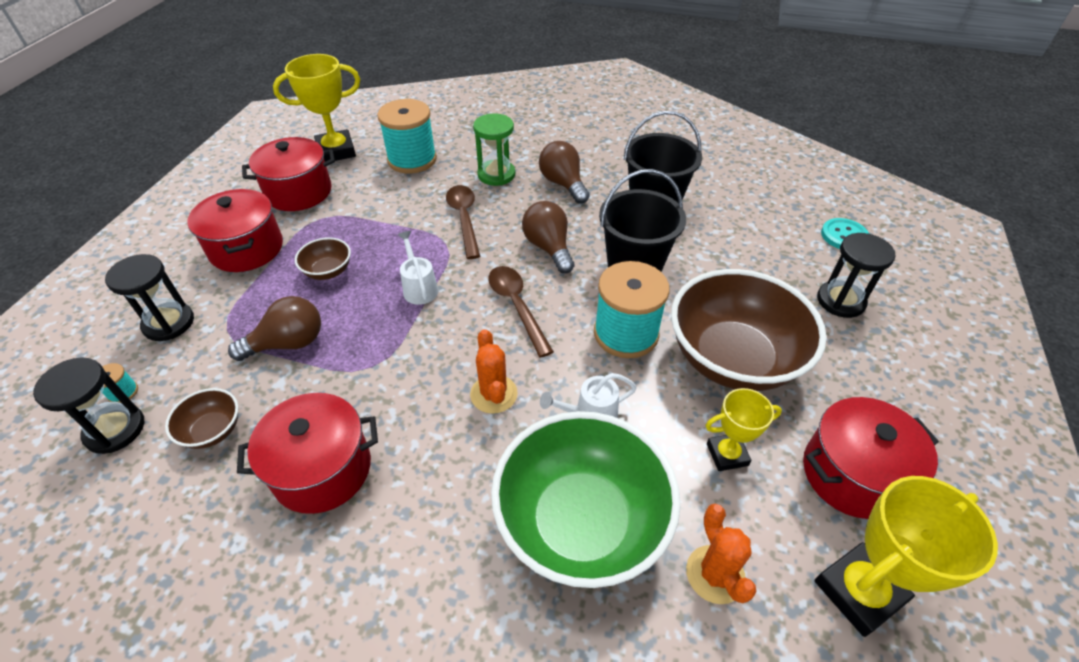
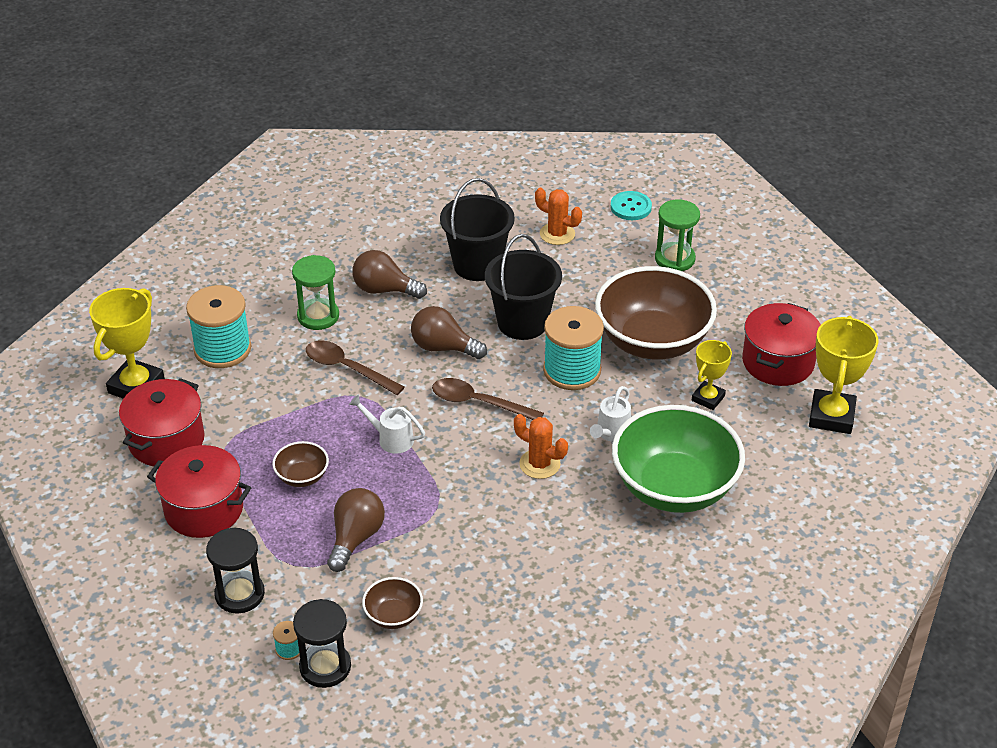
camera: 45 degrees left, 5 degrees down
red pot [237,393,378,514] -> none
orange cactus [686,504,757,604] -> orange cactus moved to [535,188,582,245]
black hourglass [817,233,896,318] -> green hourglass [655,199,700,271]

